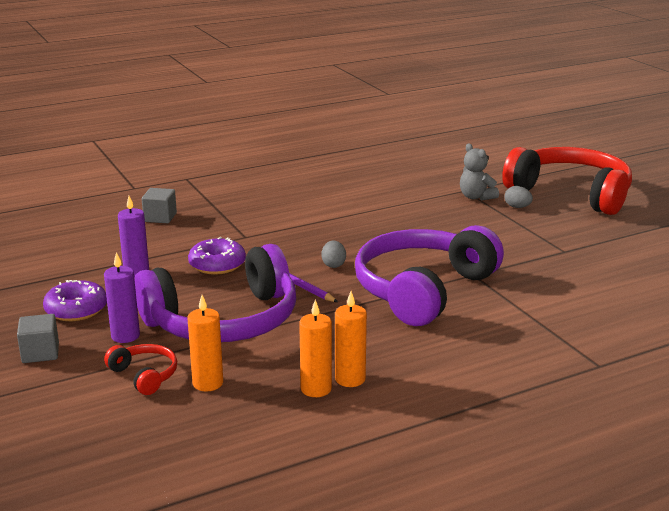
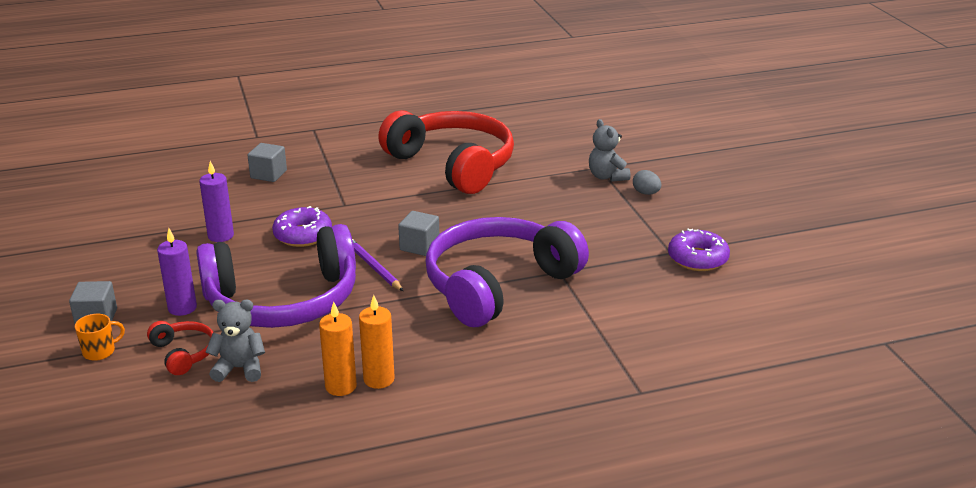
camera: 10 degrees right, 5 degrees up
purple donut [43,280,107,321] -> purple donut moved to [668,228,730,271]
orange candle [188,295,223,392] -> grey teddy bear [206,300,265,382]
grey egg [321,241,346,268] -> grey cube [398,211,439,256]
red headphones [502,147,632,215] -> red headphones moved to [378,110,514,194]
none -> orange mug [75,314,125,361]

